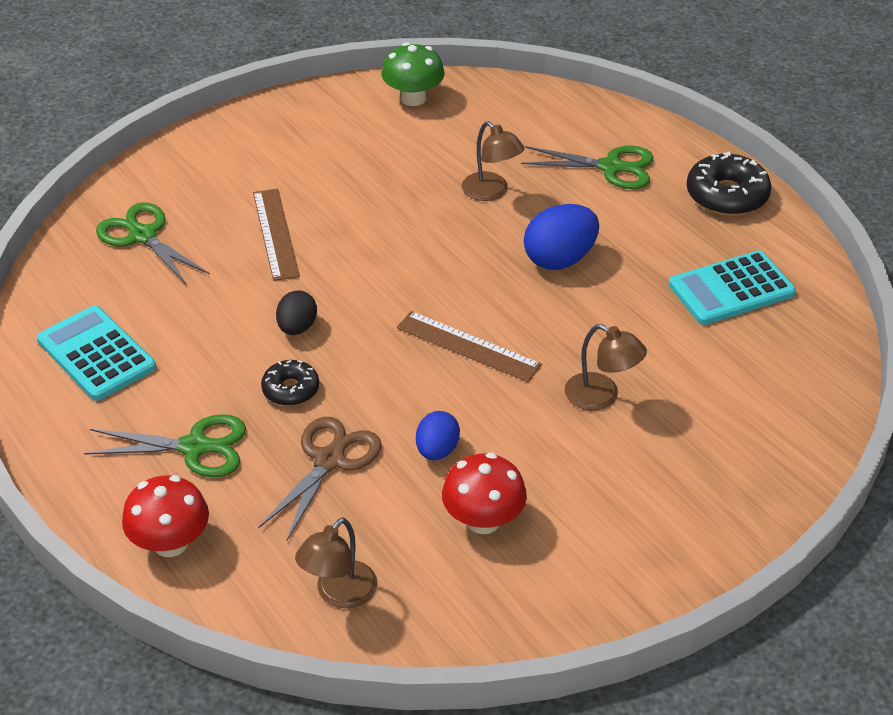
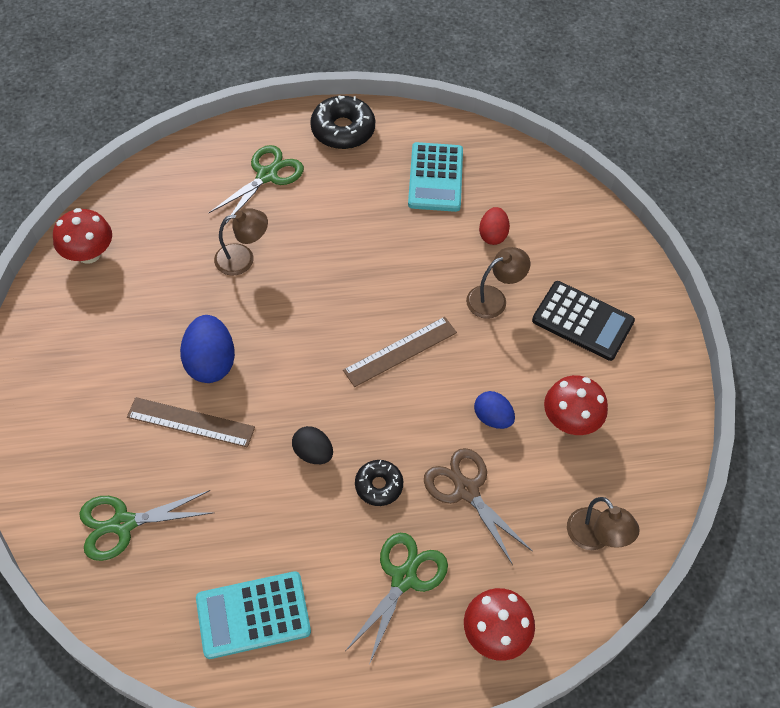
camera: 65 degrees left, 15 degrees up
green mushroom [381,42,444,106] -> red mushroom [53,208,112,264]
blue egg [524,204,599,270] -> blue egg moved to [180,315,235,383]
none -> red egg [479,207,510,245]
none -> black calculator [532,281,635,361]

